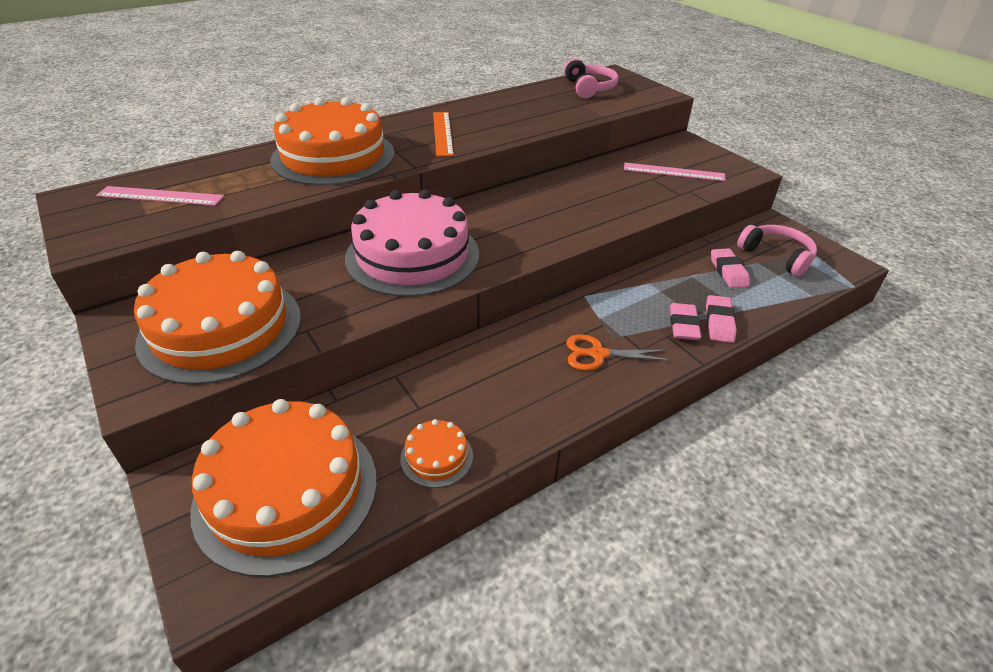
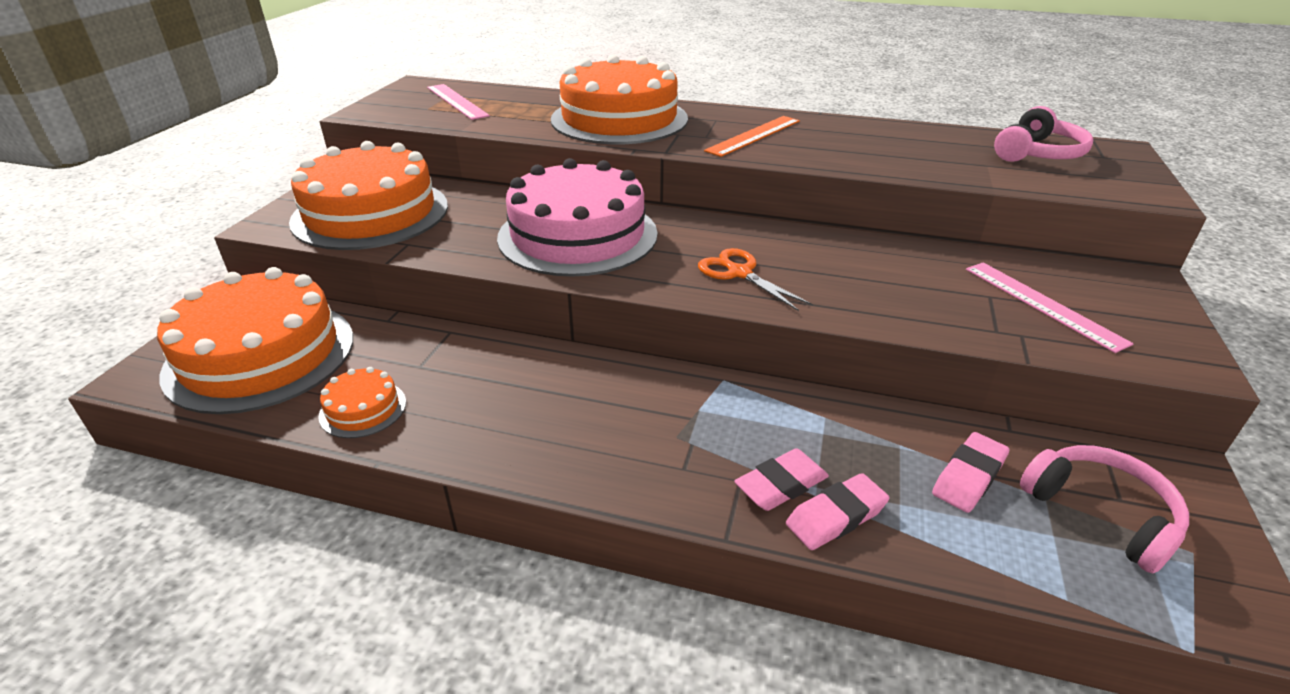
camera: 50 degrees right, 5 degrees down
orange scissors [566,334,671,371] -> orange scissors moved to [698,248,813,311]
pink headphones [737,225,817,277] -> pink headphones turned 45 degrees counterclockwise [1020,445,1189,574]

